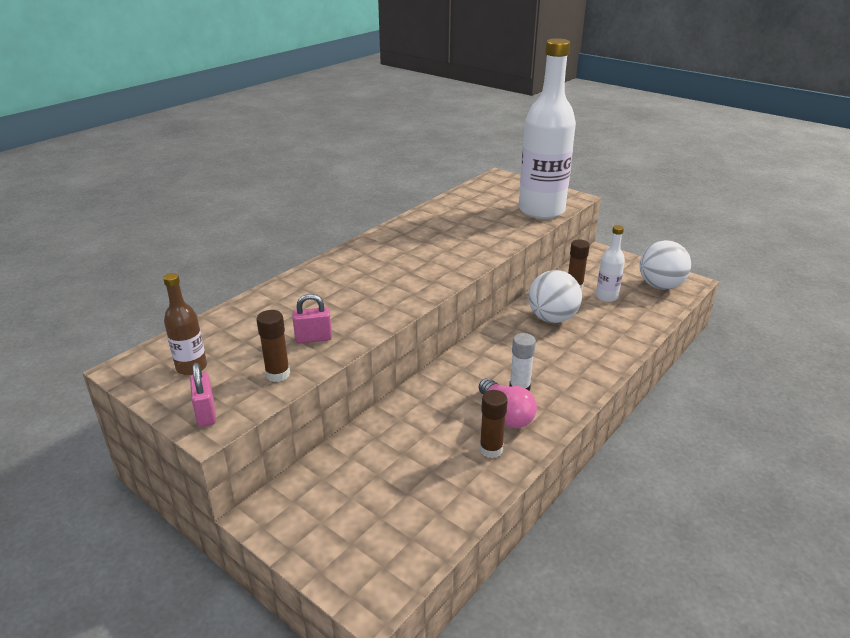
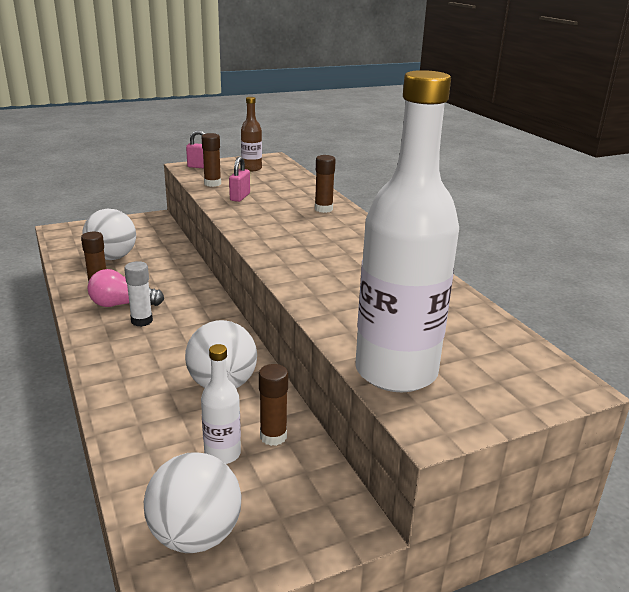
camera: 115 degrees right, 5 degrees down
none -> white ball [83,209,136,260]
none -> brown glue stick [315,155,336,213]

